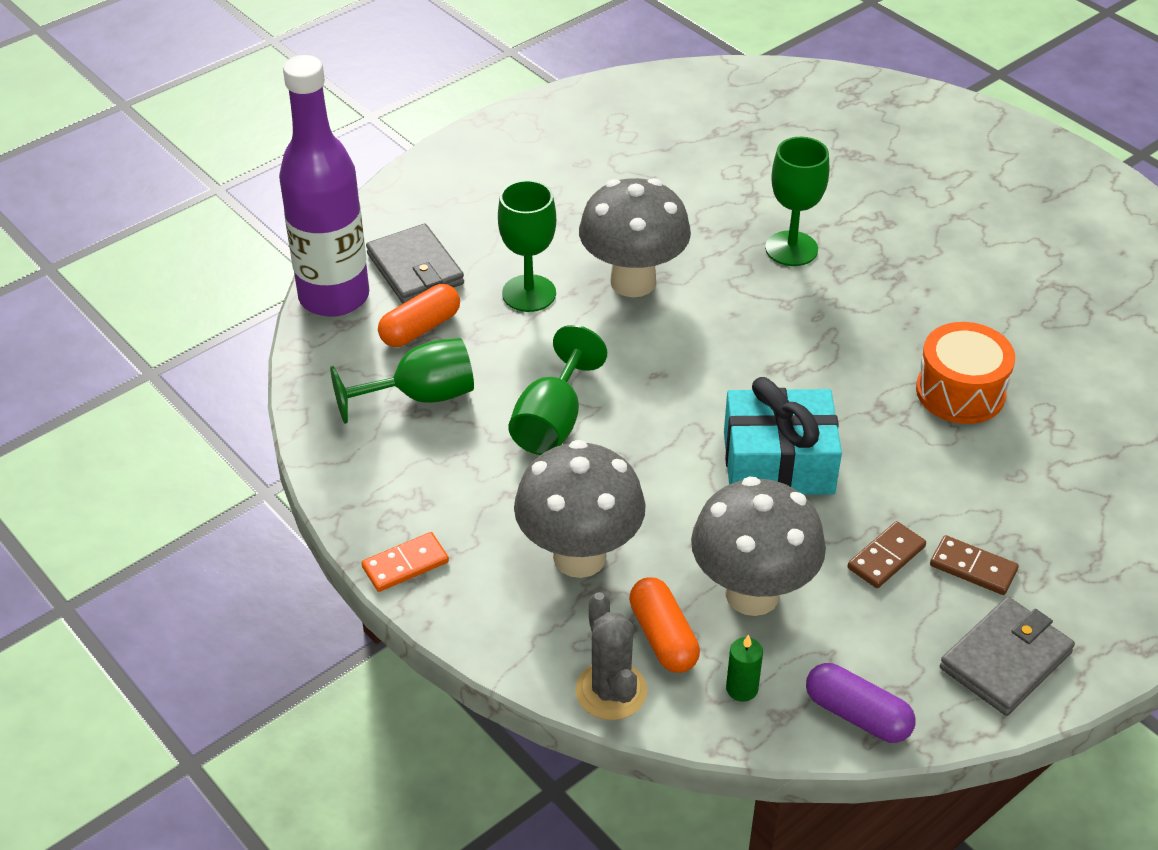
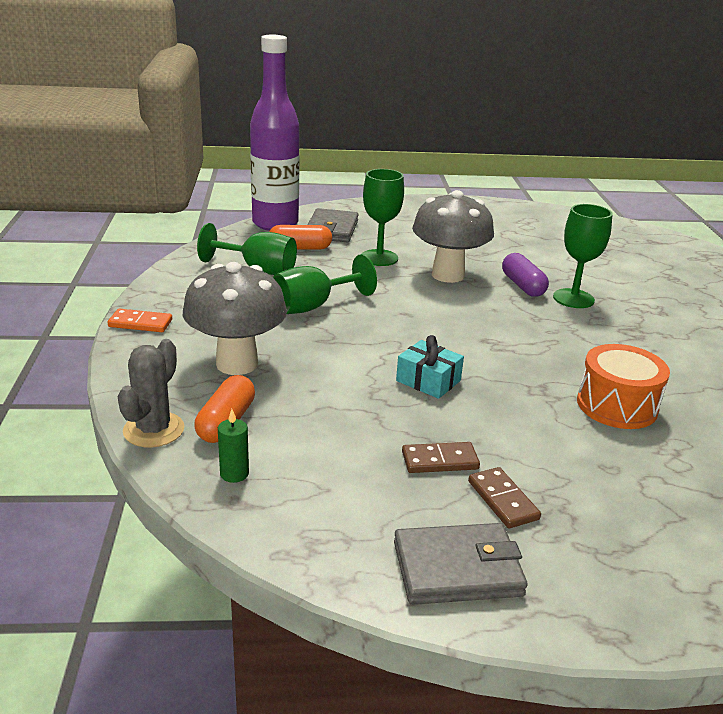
camera: 35 degrees right, 15 degrees down
grey mushroom [691,476,826,616] -> none
turquoise gift [724,377,842,495] -> turquoise gift [396,335,464,399], size x0.58
purple capsule [806,663,916,743] -> purple capsule moved to [502,253,549,297]

